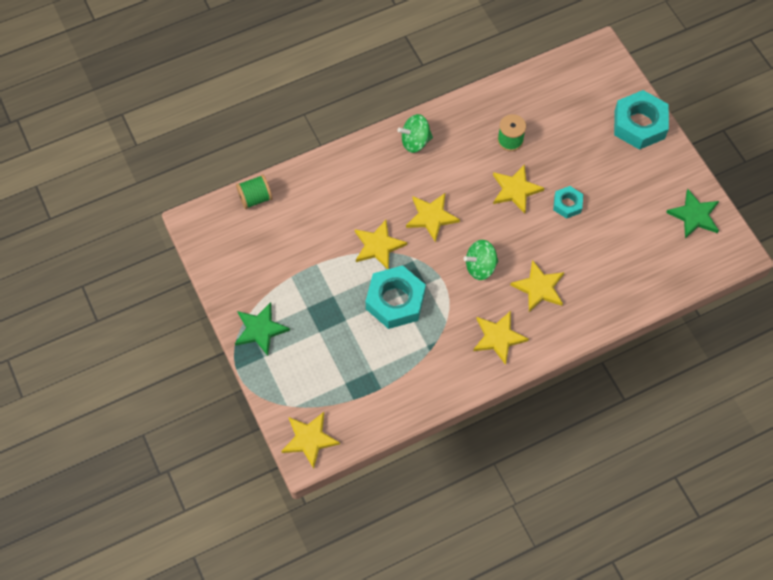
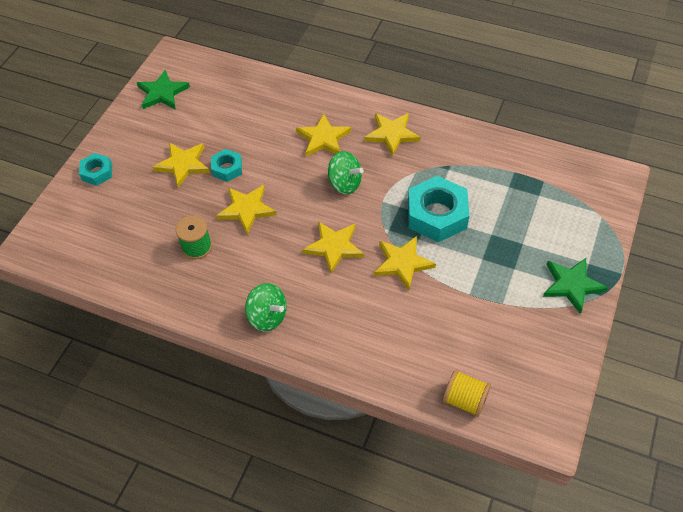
camera: 130 degrees left, 10 degrees down
green spool [236,175,273,209] -> yellow spool [443,370,491,417]
yellow star [281,412,340,469] -> yellow star moved to [152,142,210,188]
turquoise nut [614,90,669,150] -> turquoise nut [79,153,112,186], size x0.53

